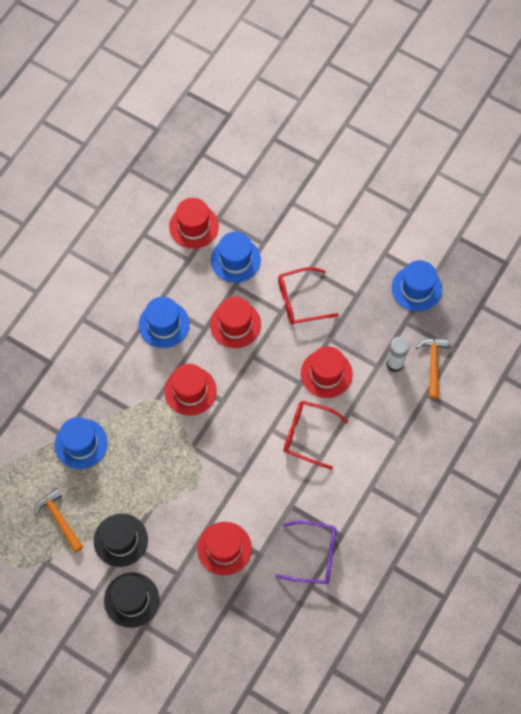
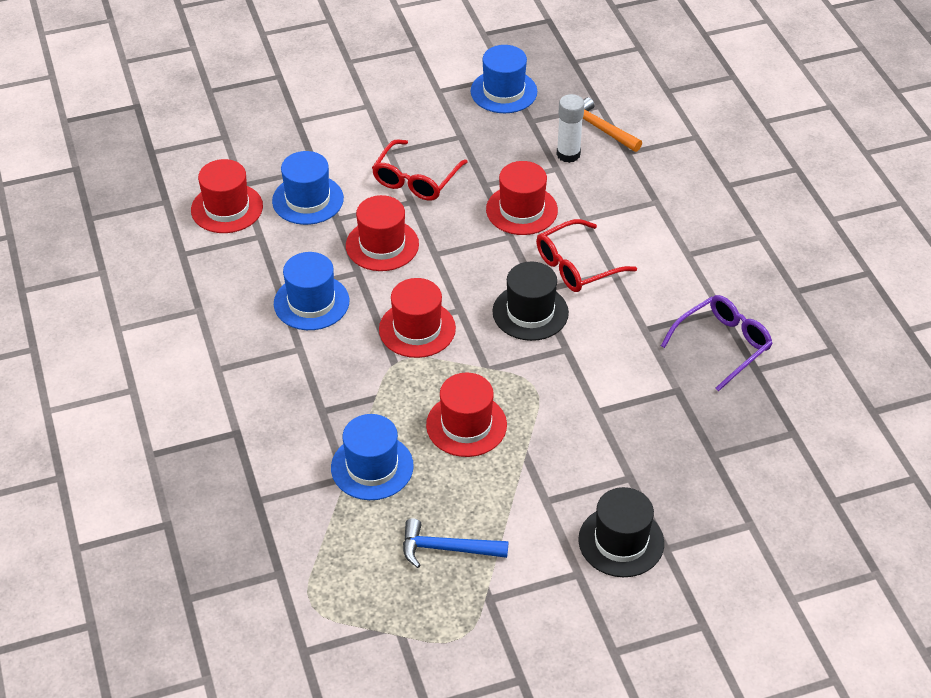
camera: 50 degrees left, 20 degrees down
orange hammer [34,488,83,552] -> blue hammer [403,518,508,568]
black hat [94,514,148,567] -> black hat moved to [492,262,569,341]
red hat [197,522,252,575] -> red hat moved to [426,373,507,457]

